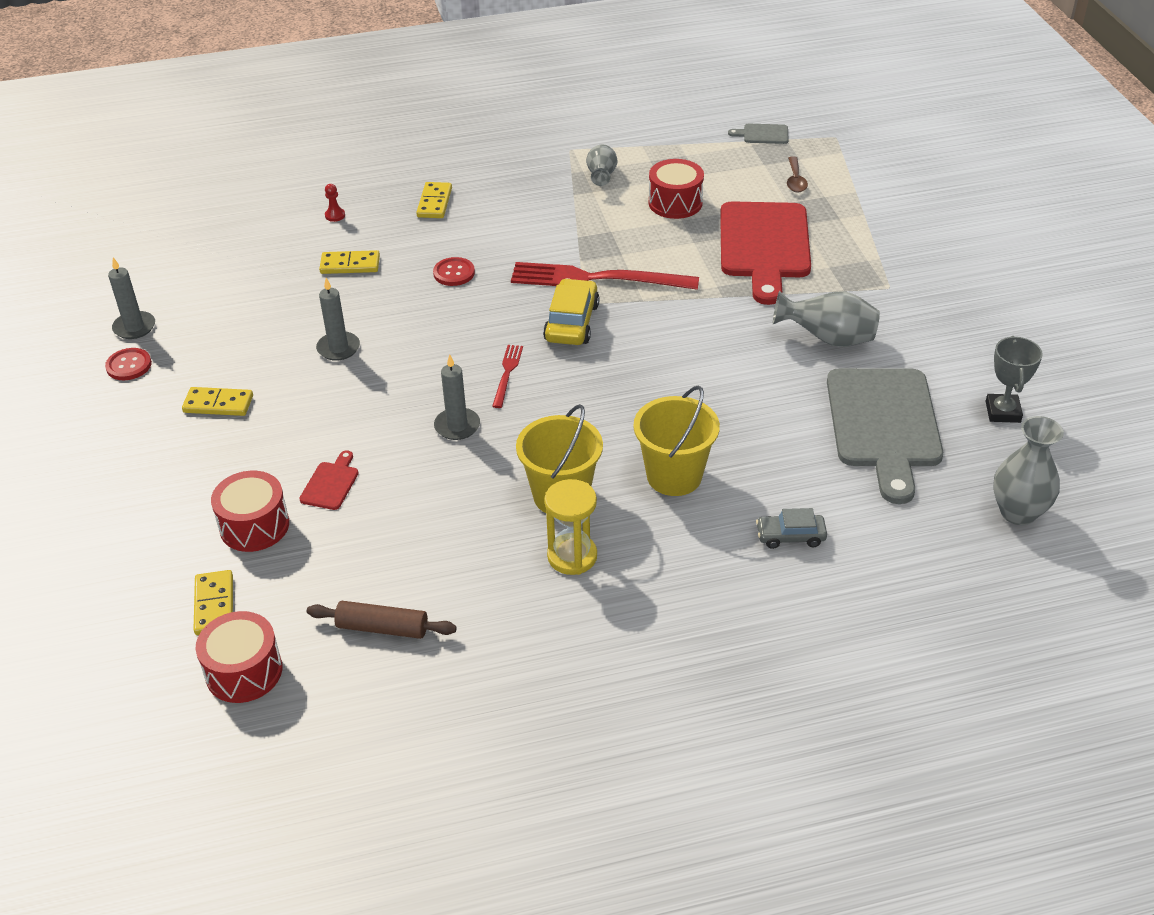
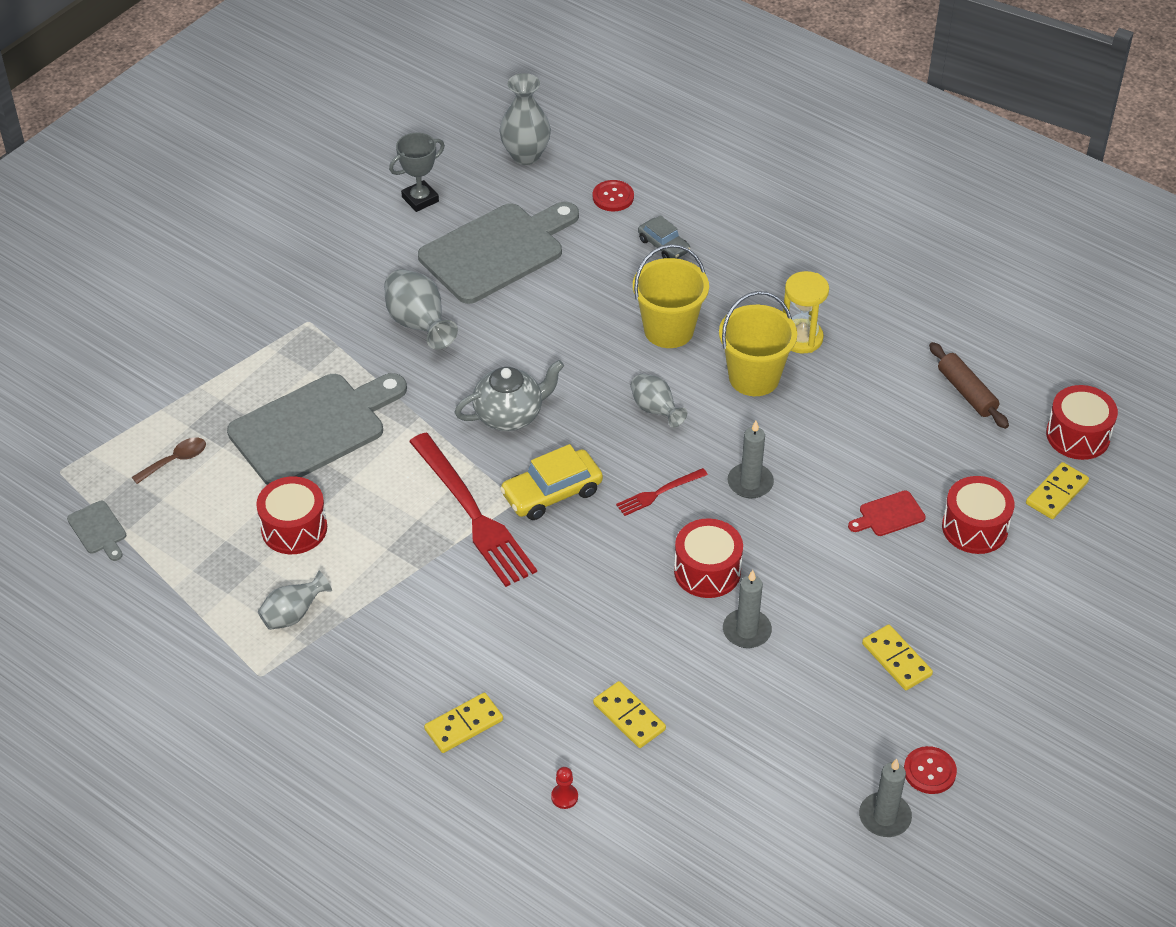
camera: 130 degrees left, 5 degrees up
red button [433,257,475,286] -> red button moved to [593,180,634,211]
red cutting board [720,201,811,305] -> grey cutting board [227,373,407,485]
none -> grey teapot [454,360,564,431]
none -> grey vase [630,374,687,428]
none -> red drum [674,518,743,598]

